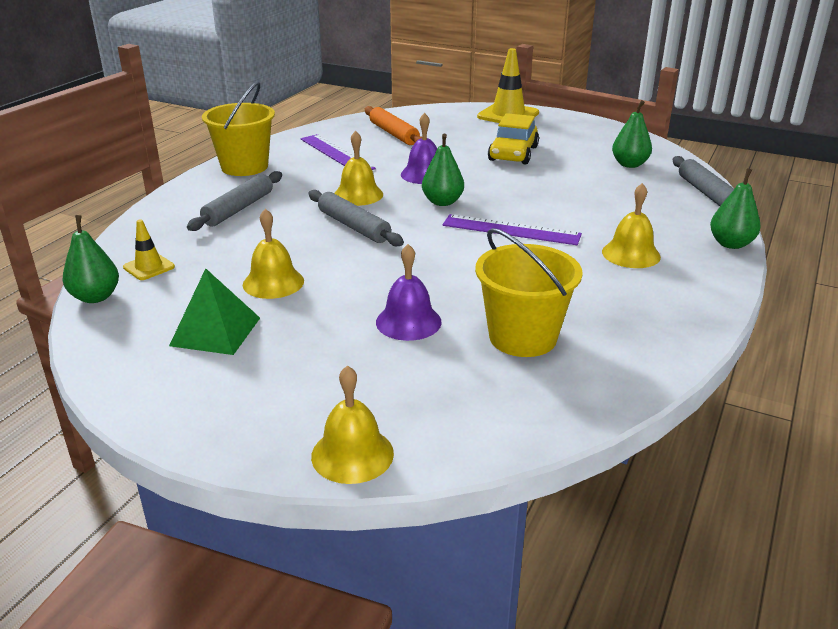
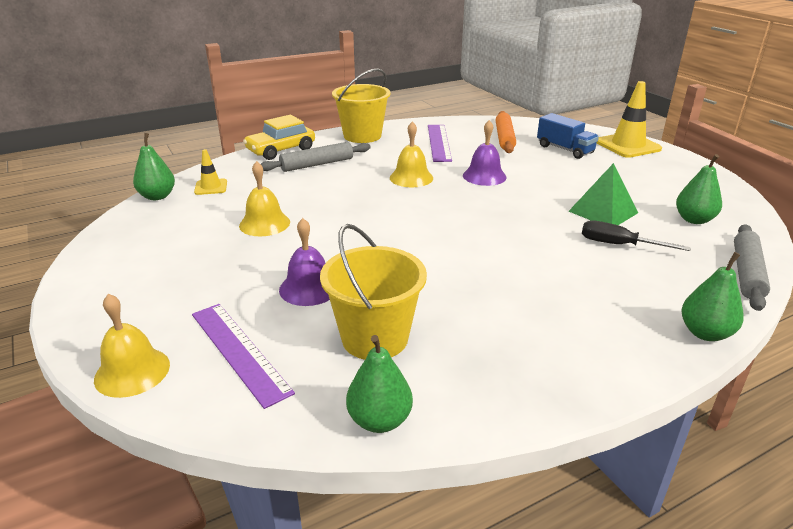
camera: 35 degrees right, 0 degrees up
green pyramid [169,268,260,355] -> green pyramid moved to [569,163,638,225]
grey rolling pin [308,190,404,247] -> none
green pear [422,134,464,206] -> green pear moved to [346,335,413,433]
purple ruler [443,214,582,245] -> purple ruler moved to [192,304,295,409]
yellow car [488,113,539,165] -> yellow car moved to [243,115,315,160]
yellow bell [602,183,661,268] -> none
none -> blue truck [537,113,599,159]
none -> black screwdriver [582,220,691,251]

